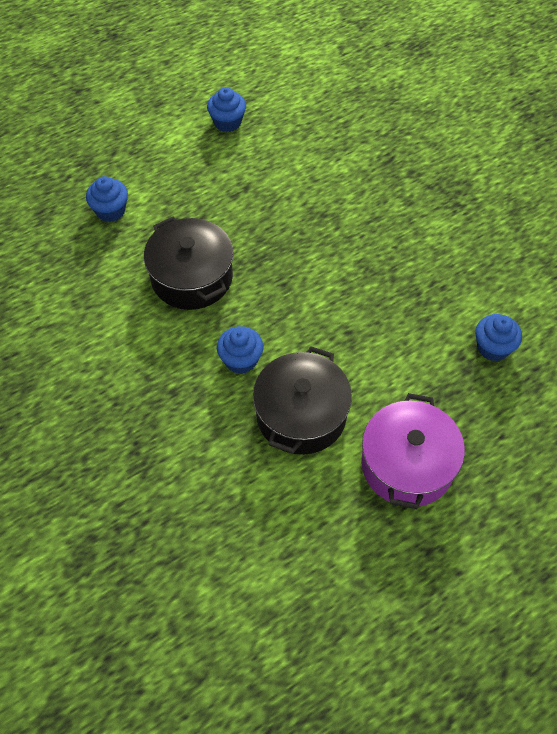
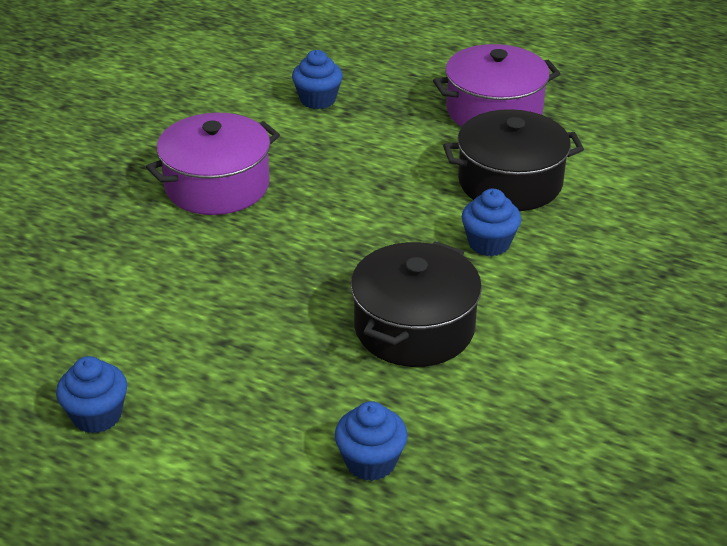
camera: 120 degrees left, 20 degrees down
none -> purple pot [146,113,280,215]

